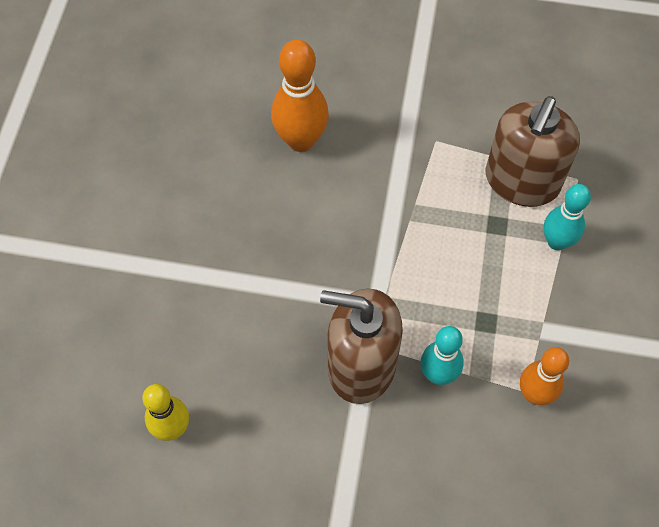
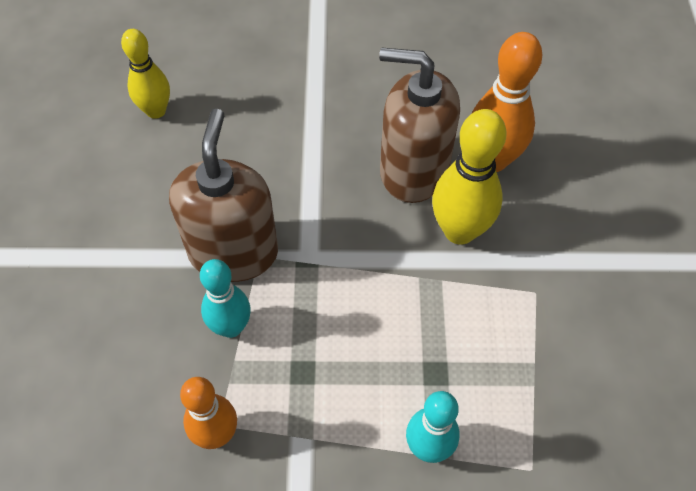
camera: 80 degrees right, 5 degrees down
brown soap dispenser [485,96,580,207] -> brown soap dispenser moved to [379,47,460,203]
none -> yellow bowling pin [432,109,506,245]

